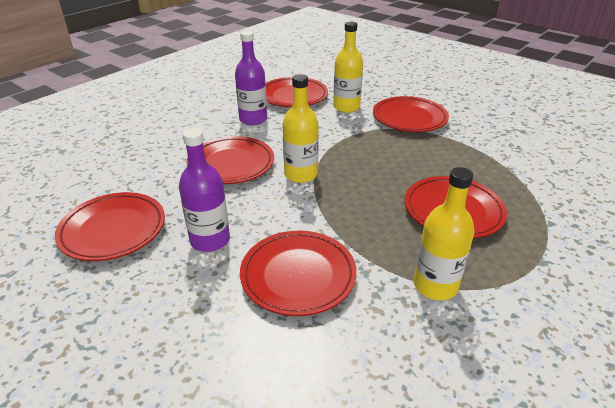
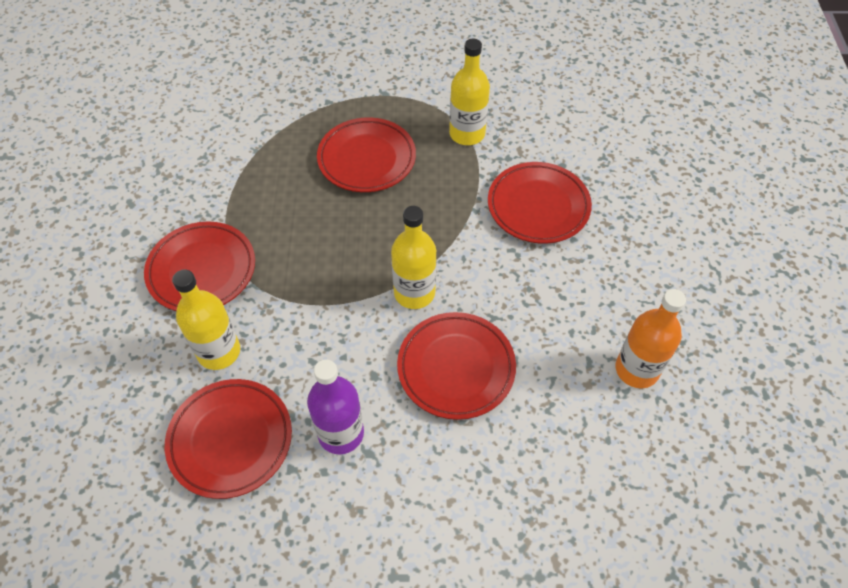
camera: 130 degrees left, 20 degrees up
red plate [55,192,165,261] -> orange bottle [616,289,686,388]
purple bottle [179,128,230,252] -> none

